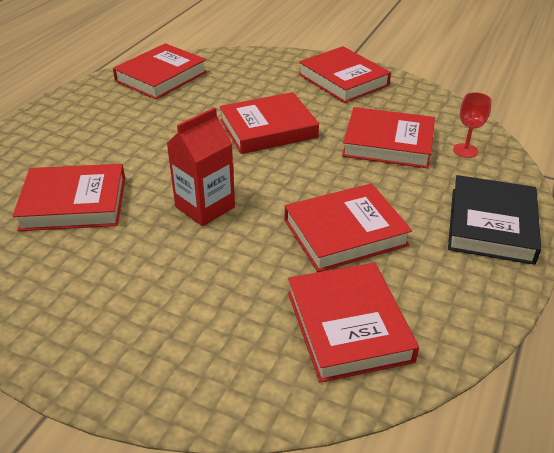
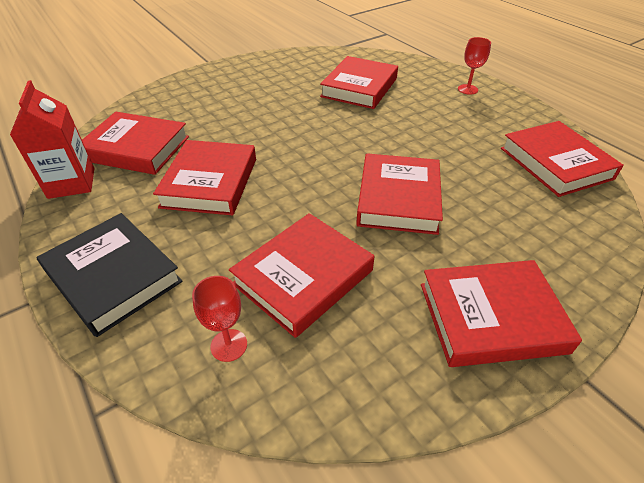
camera: 120 degrees right, 5 degrees up
red carton [167,107,235,226] -> red carton moved to [10,80,95,199]
none -> red goblet [458,37,491,95]

